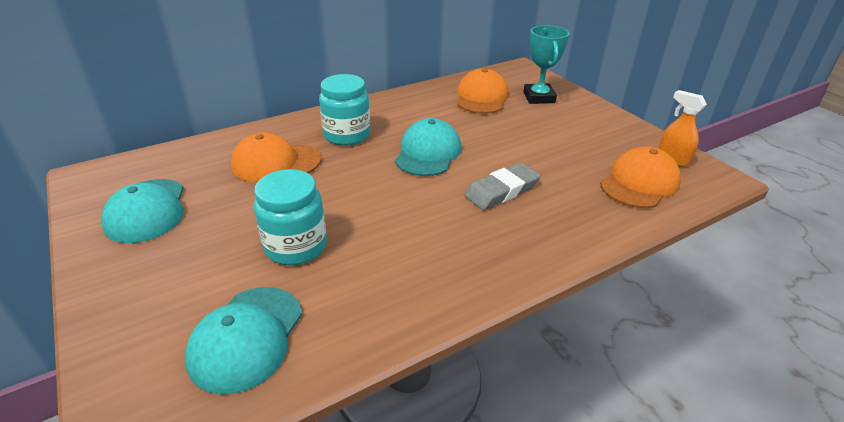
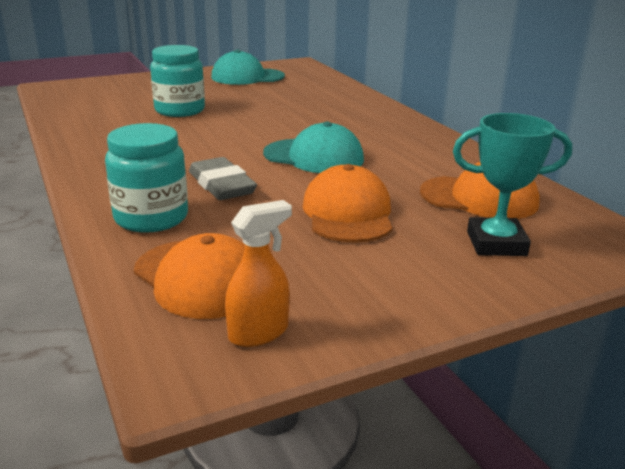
camera: 95 degrees right, 10 degrees down
turquoise cap [185,287,302,395] -> none
orange cap [231,132,321,182] -> orange cap moved to [303,164,392,243]
turquoise jar [319,74,370,146] -> turquoise jar moved to [105,123,188,233]

